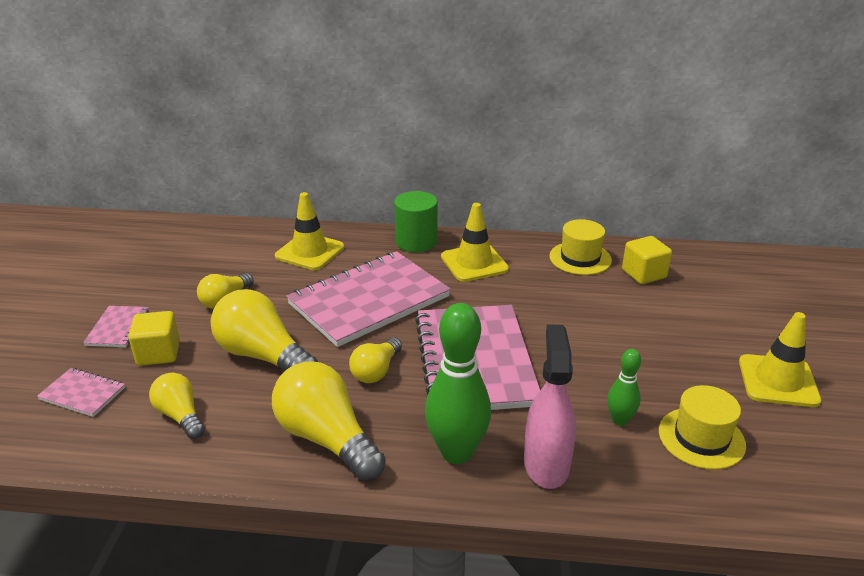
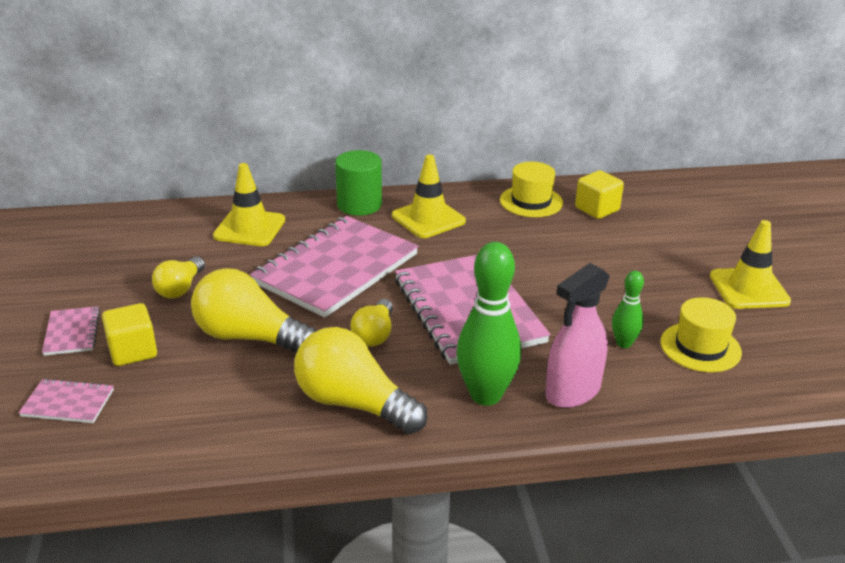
camera: 15 degrees left, 0 degrees up
yellow light bulb [149,373,205,439] -> none
pink spray bottle [524,324,576,489] -> pink spray bottle turned 120 degrees counterclockwise [545,263,610,408]

